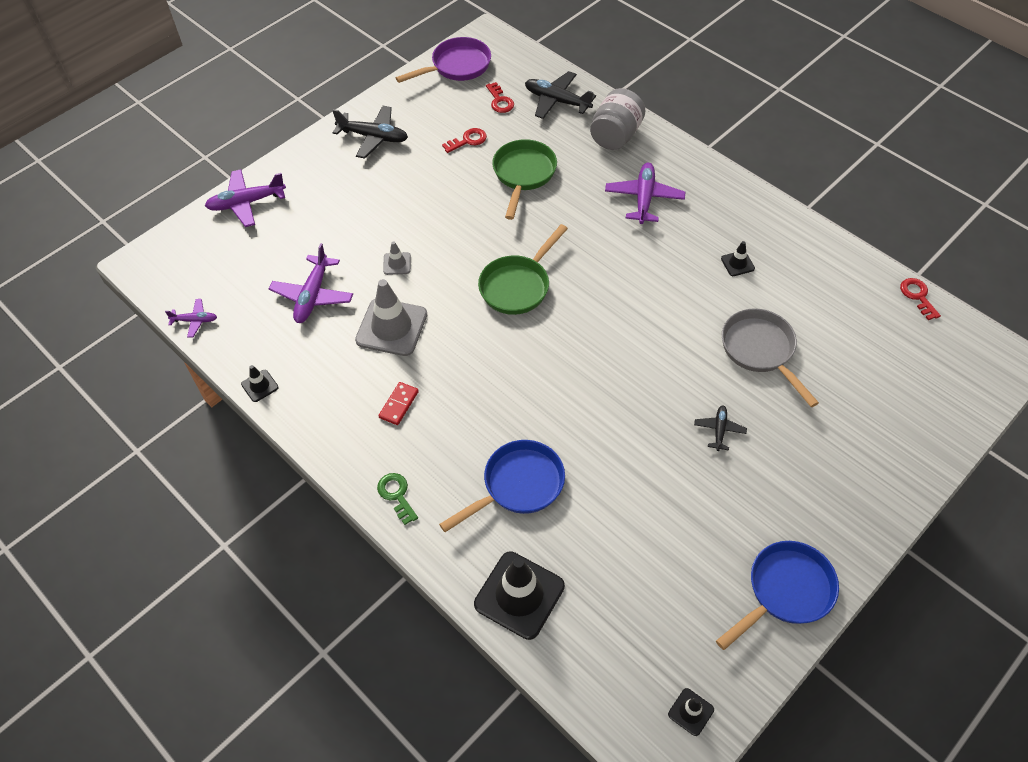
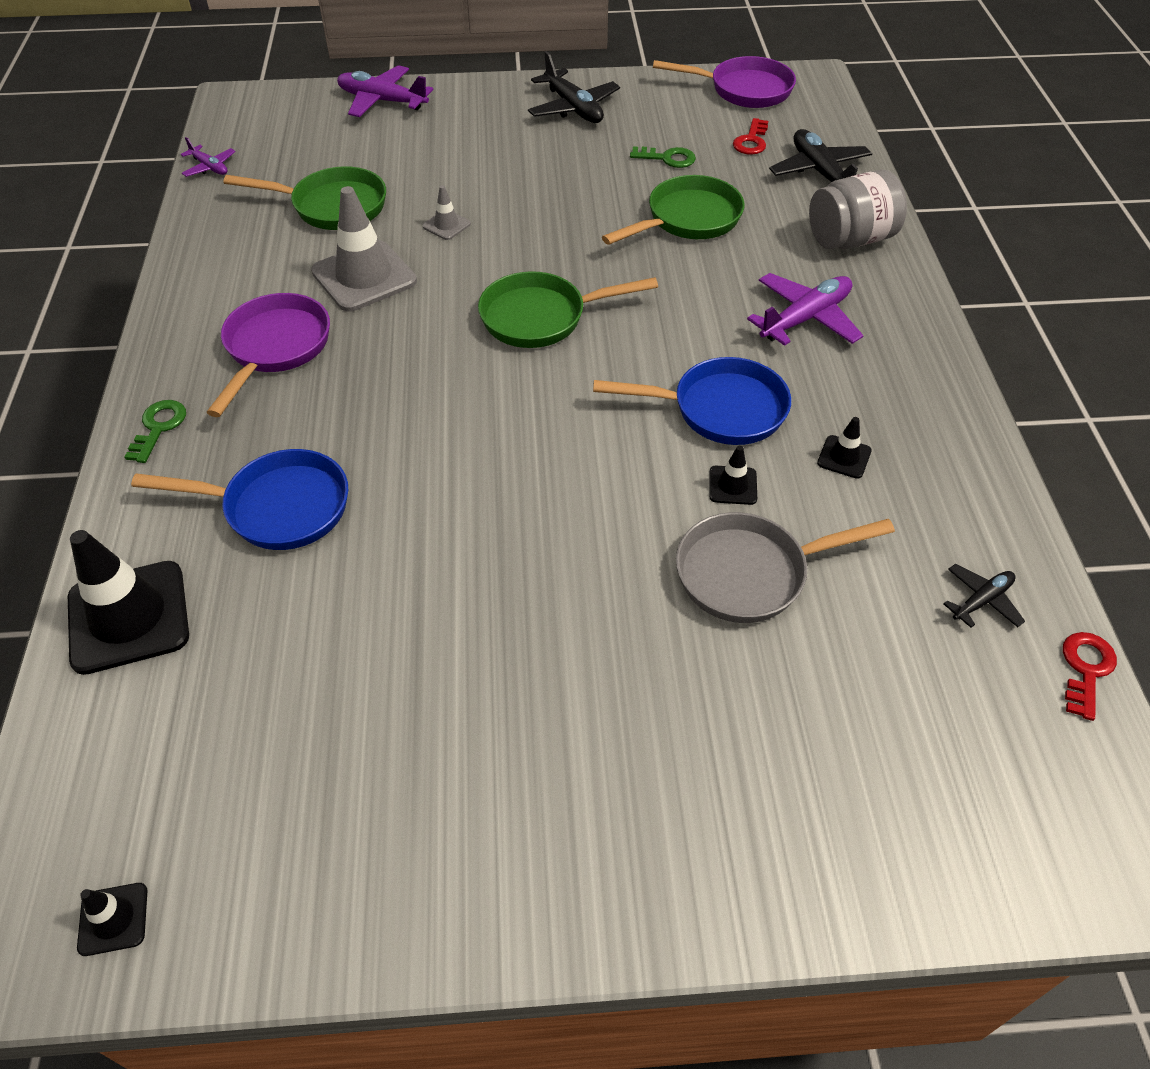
camera: 40 degrees right, 5 degrees down
black traffic cone [241,365,278,402] -> black traffic cone moved to [709,445,757,505]
purple plane [269,243,353,323] -> green pan [224,166,386,230]
red domino [379,382,419,425] -> purple pan [206,293,330,417]
red key [442,128,487,153] -> green key [630,146,696,168]
black plane [694,405,747,451] -> black plane moved to [943,564,1025,628]
blue pan [716,541,839,650] -> blue pan moved to [593,357,791,445]
grey pan [722,309,819,407] -> grey pan turned 120 degrees counterclockwise [676,512,895,623]

